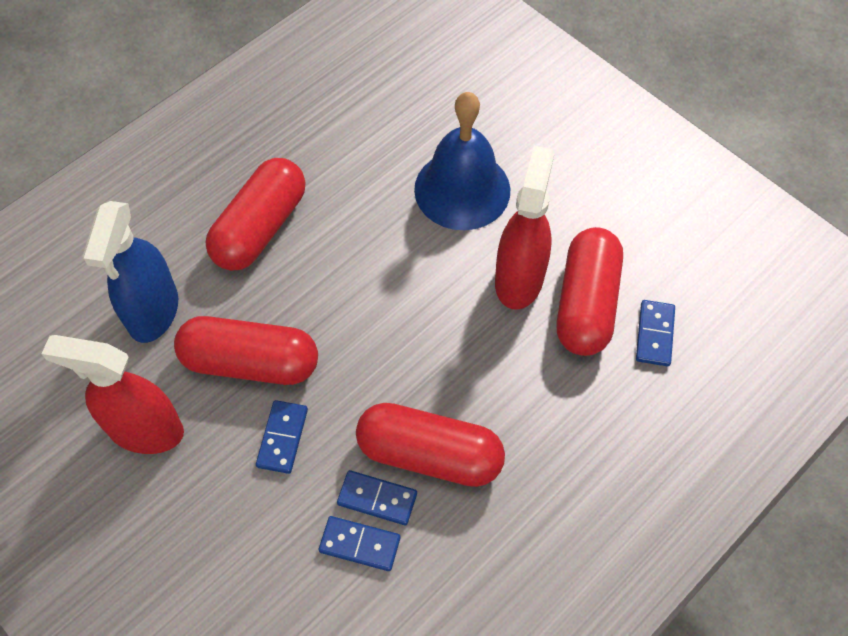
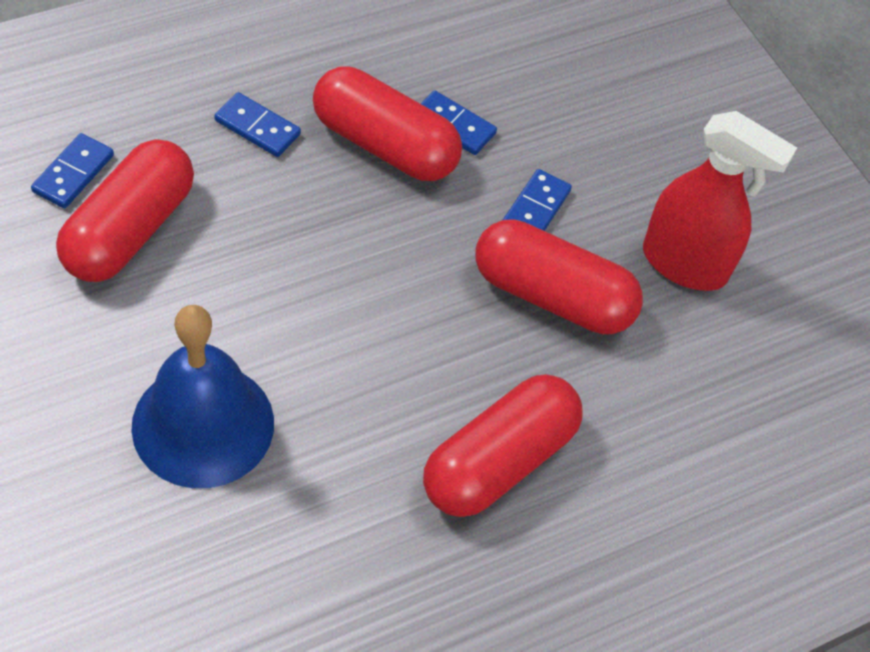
camera: 170 degrees left, 5 degrees down
blue spray bottle [82,201,178,343] -> none
blue domino [319,516,400,571] -> blue domino moved to [214,92,301,157]
red spray bottle [495,146,554,310] -> none

